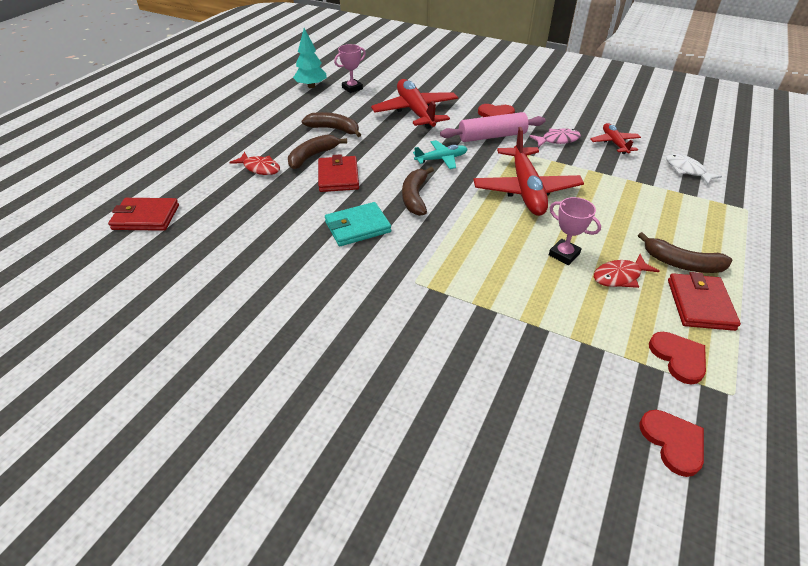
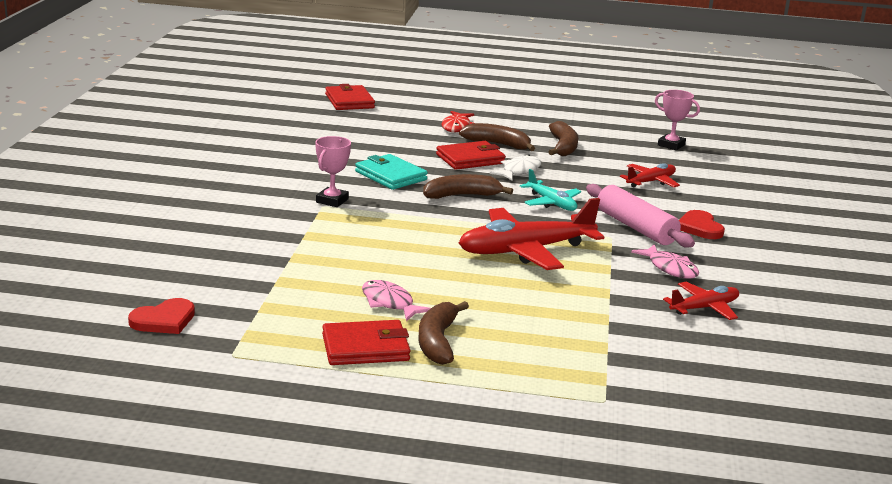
camera: 70 degrees right, 20 degrees down
turquoise tree [293,28,327,88] -> none
red plane [371,79,458,129] -> red plane [620,163,680,187], size x0.53
pink trophy [549,197,601,265] -> pink trophy moved to [315,136,351,207]
red fish [594,254,660,288] -> pink fish [362,280,431,321]
red heart [649,332,706,384] -> none
white fish [666,153,722,185] -> white fish moved to [490,154,541,181]

